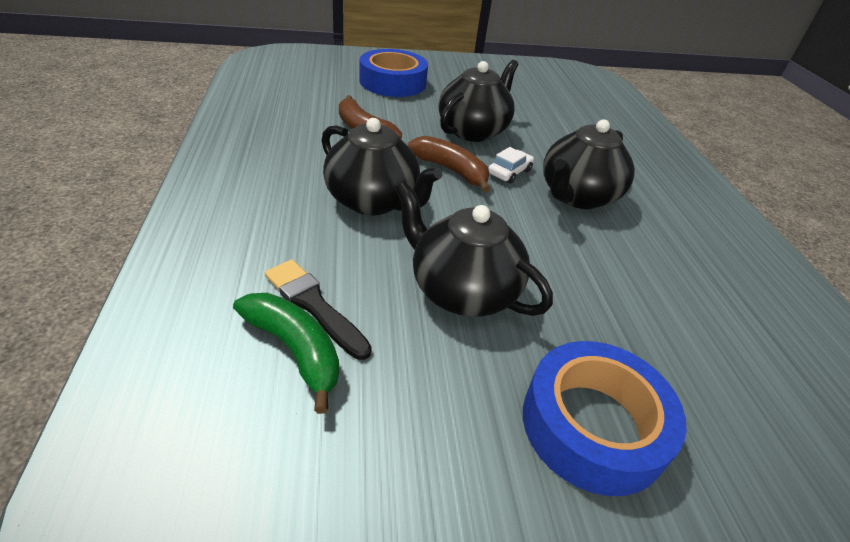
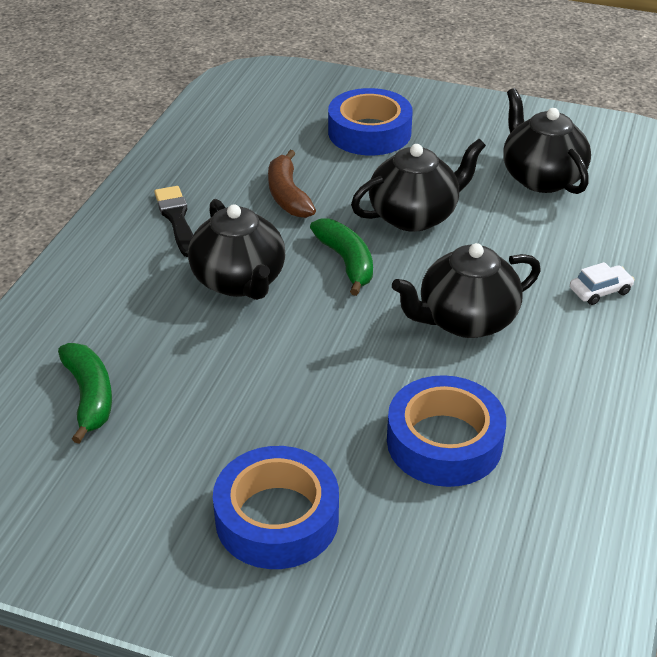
camera: 30 degrees right, 0 degrees up
black brush [265,259,372,360] -> black brush moved to [154,186,193,257]
black teapot [395,181,553,316] -> black teapot moved to [503,88,591,194]
brown banana [408,136,490,193] -> green banana [310,218,373,296]
white car [488,147,534,184] -> white car moved to [570,262,635,305]
none -> blue tape [387,375,506,487]

